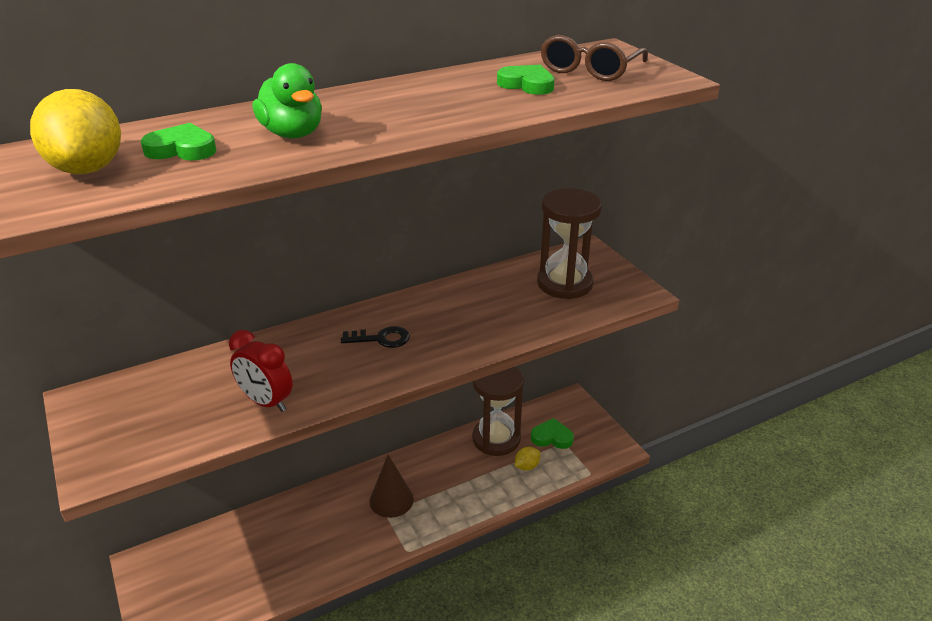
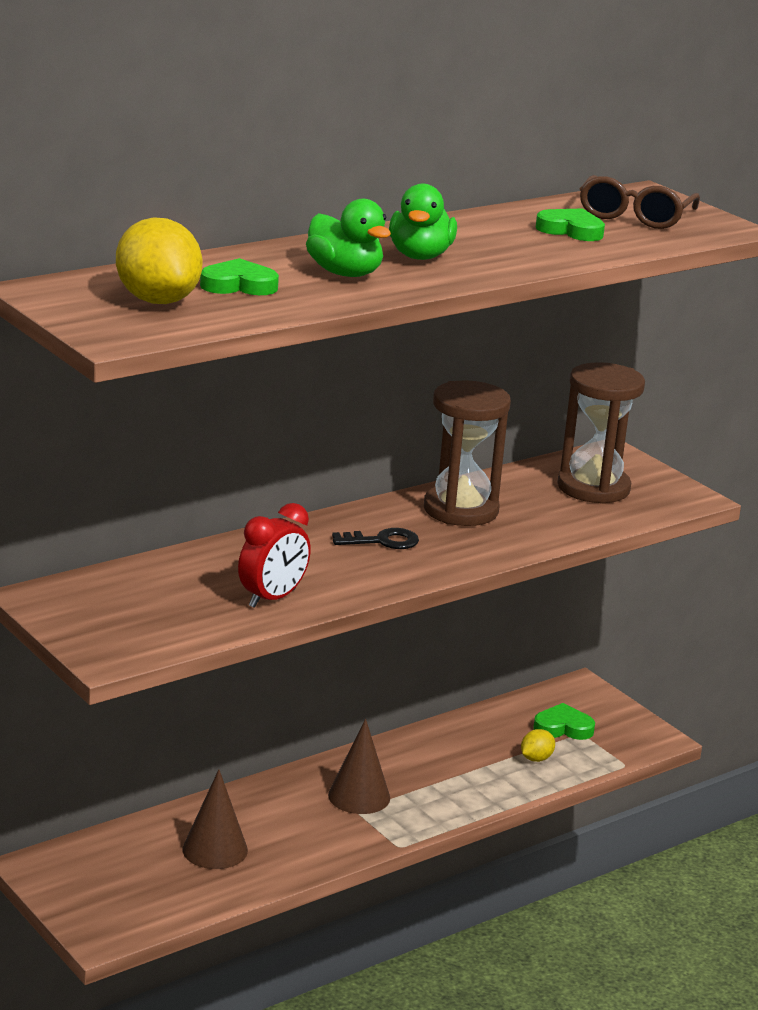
camera: 10 degrees left, 10 degrees down
red clock [229,330,293,412] -> red clock turned 75 degrees counterclockwise [238,503,311,608]
brown hourglass [472,367,524,456] -> brown hourglass moved to [424,381,511,526]
none -> brown cone [182,769,248,869]
none -> green duck [389,183,457,260]

